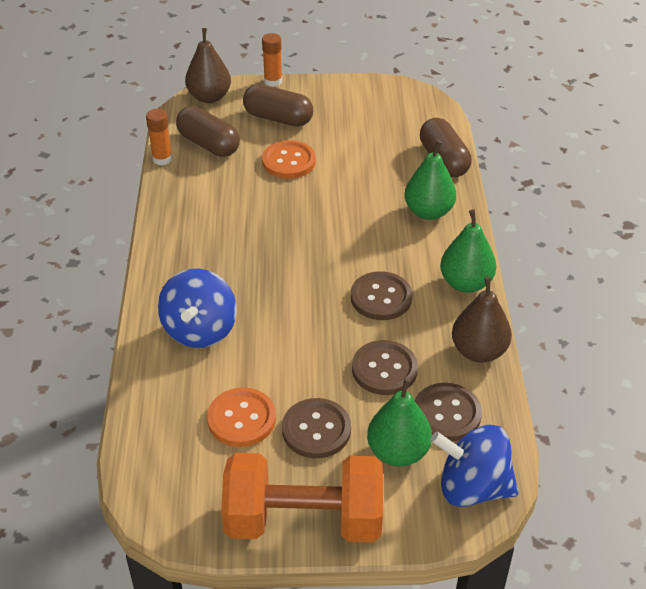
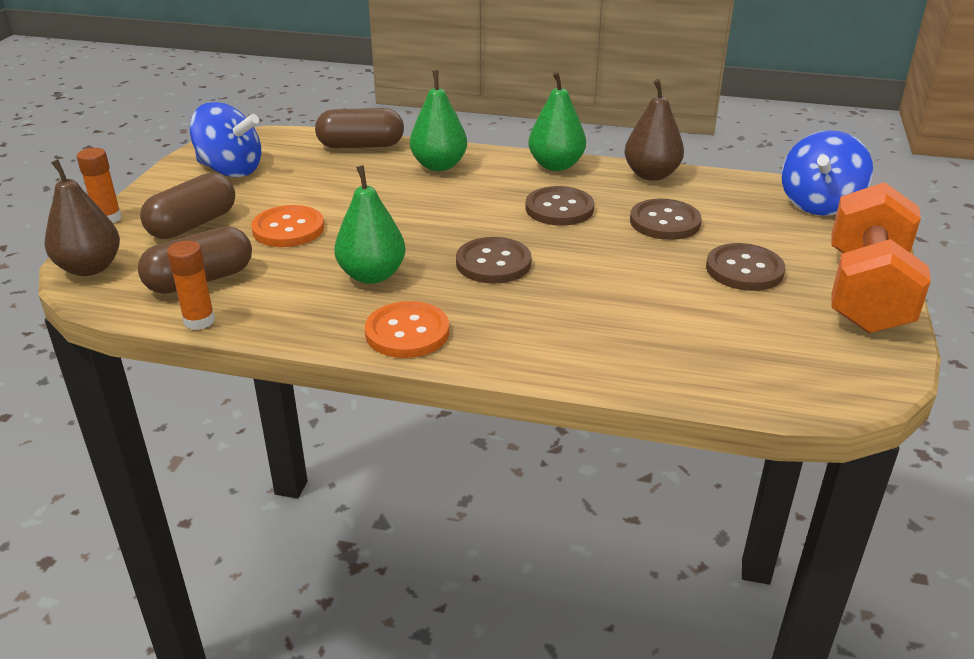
camera: 75 degrees left, 10 degrees down
blue spinning top [158,269,237,348] -> blue spinning top moved to [190,102,261,177]
orange button [207,387,276,447] -> orange button moved to [365,301,449,358]
green pear [367,378,432,467] -> green pear moved to [334,165,406,284]
brown button [415,383,482,441] -> brown button moved to [456,237,532,284]

